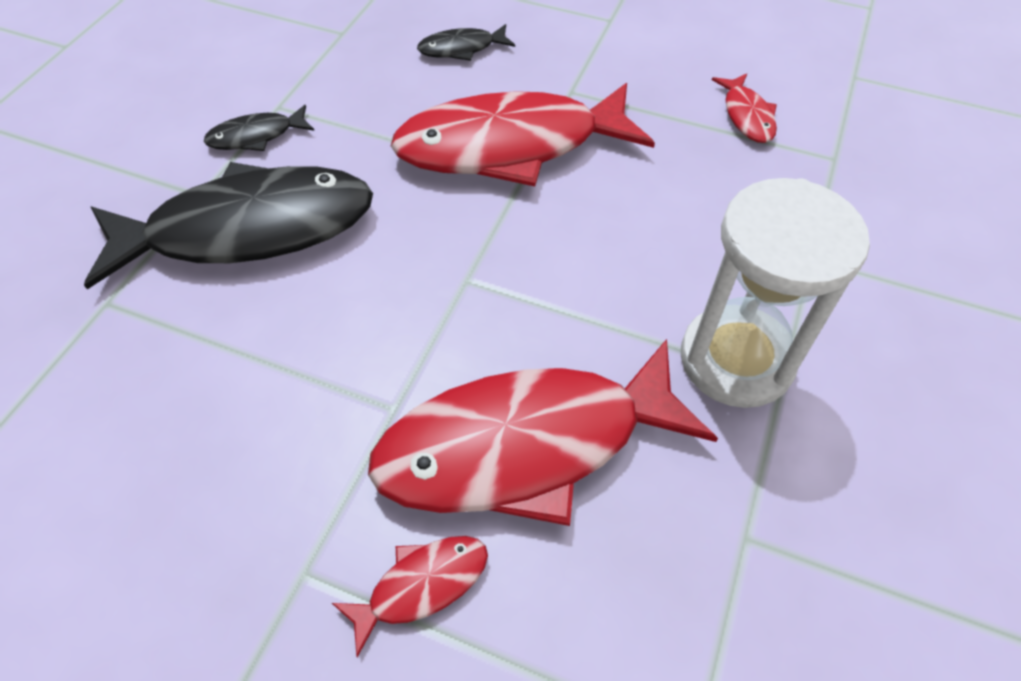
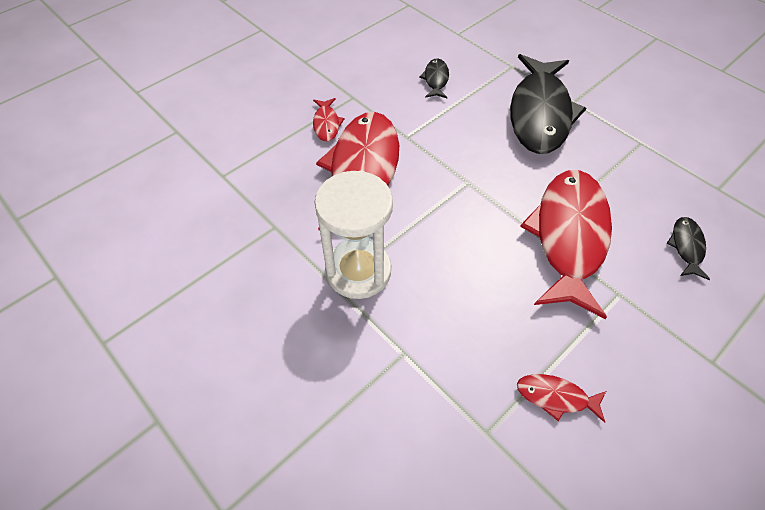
camera: 115 degrees right, 0 degrees up
black fish [203,105,315,151] -> black fish moved to [419,58,449,98]

